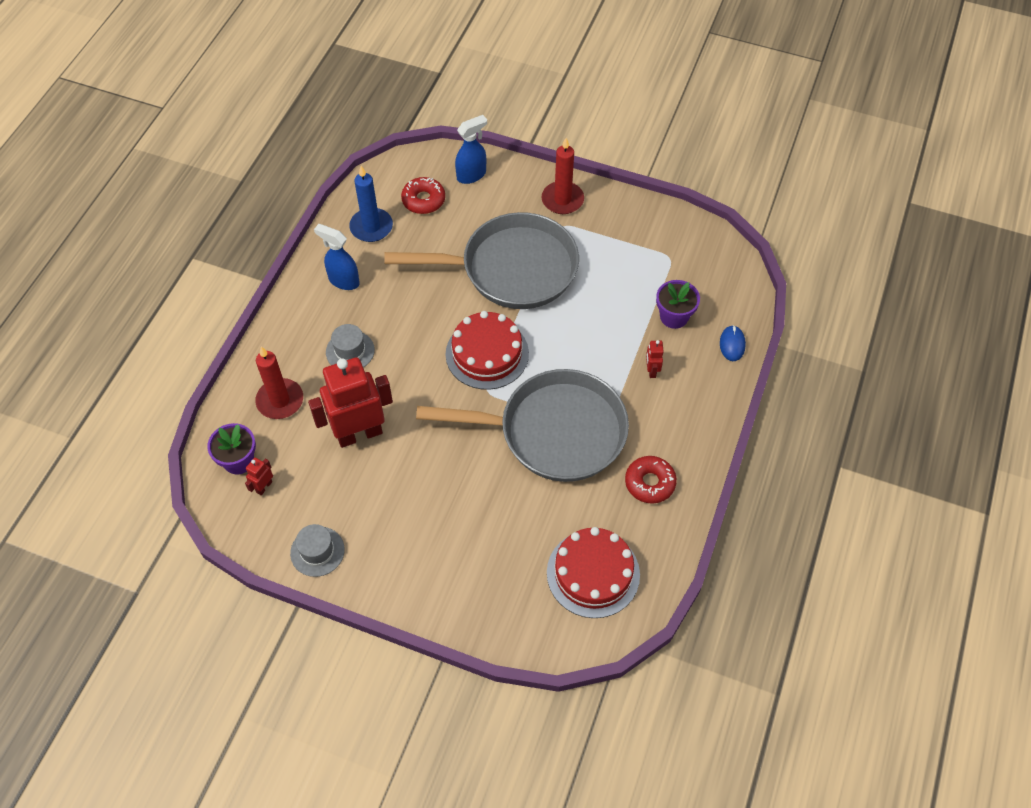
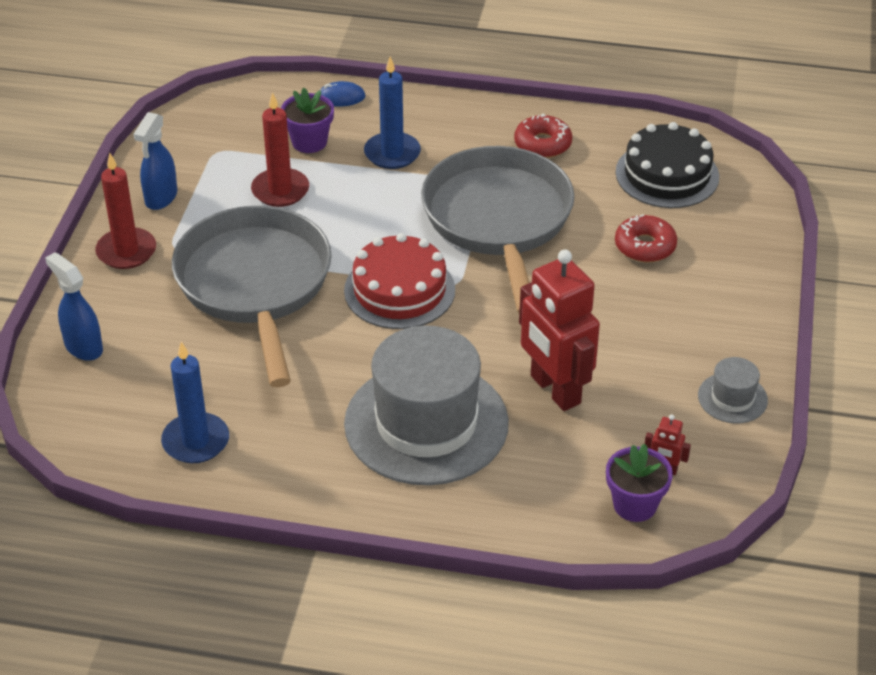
camera: 100 degrees left, 15 degrees down
red candle [255,347,303,419] -> red candle moved to [251,92,309,207]
blue spray bottle [314,224,360,290] -> blue spray bottle moved to [133,112,177,210]
grey hat [326,324,375,368] -> grey hat [344,325,509,485], size x2.33
red donut [401,177,445,214] -> red donut moved to [615,215,677,262]
red cake [547,527,640,618] -> black cake [616,122,719,208]
red robot [646,340,664,378] -> blue candle [364,56,421,169]

